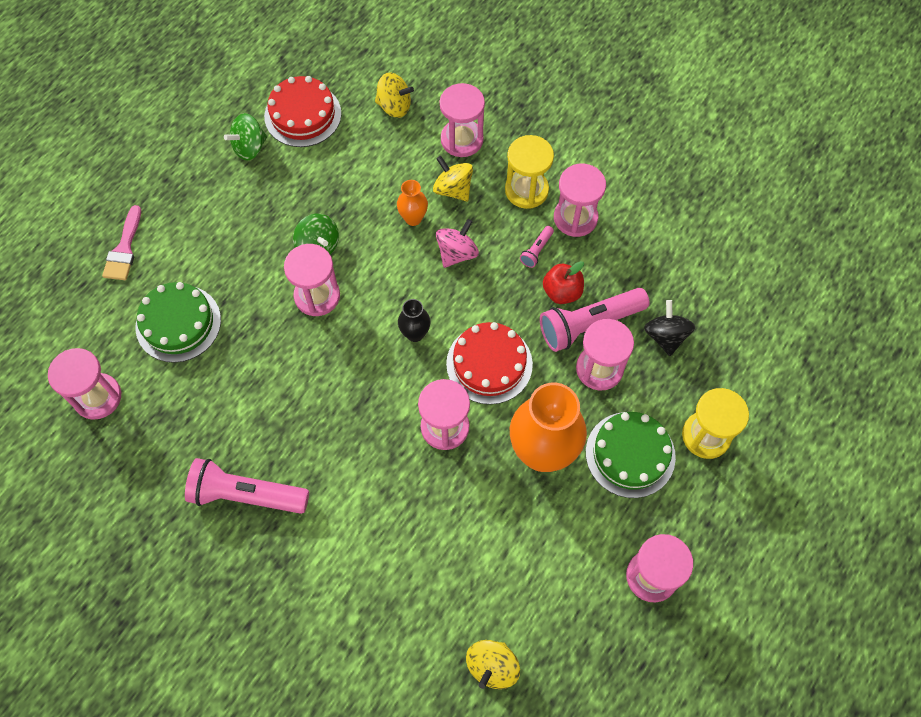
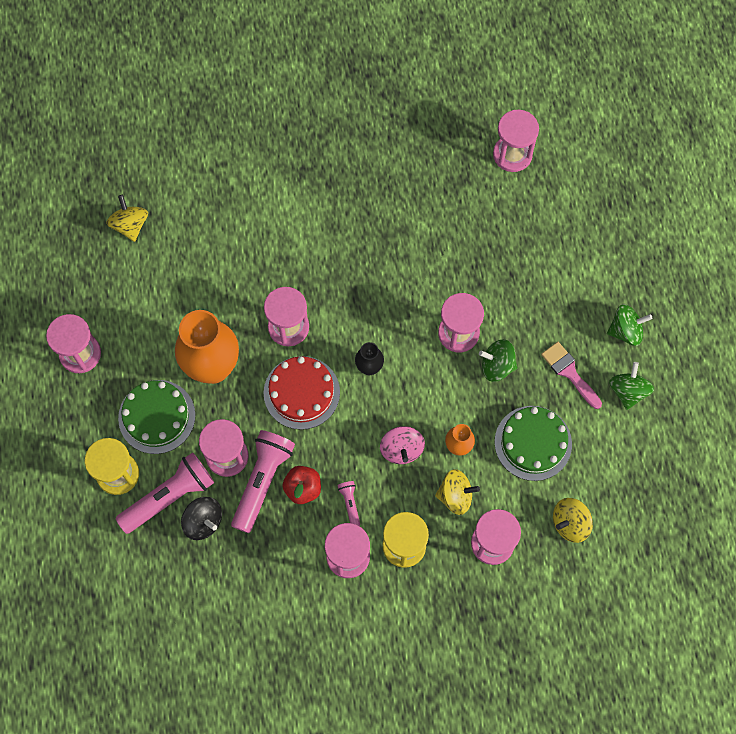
camera: 135 degrees right, 5 degrees up
pink brush [102,205,141,280] -> pink brush moved to [541,342,602,409]
green cake [136,282,221,363] -> green cake moved to [495,406,572,481]
pink flashlight [185,458,309,514] -> pink flashlight moved to [115,452,214,534]
red cake [264,76,342,147] -> none
none -> green spinning top [607,304,652,346]

